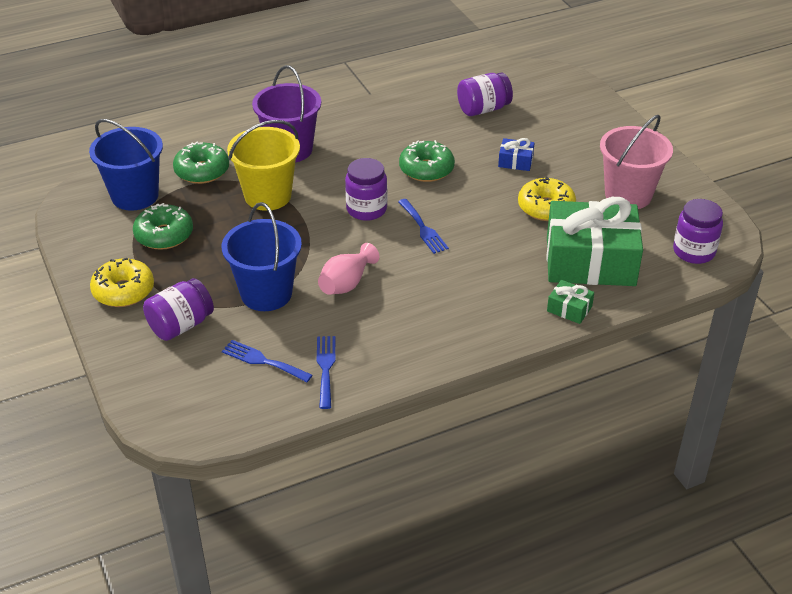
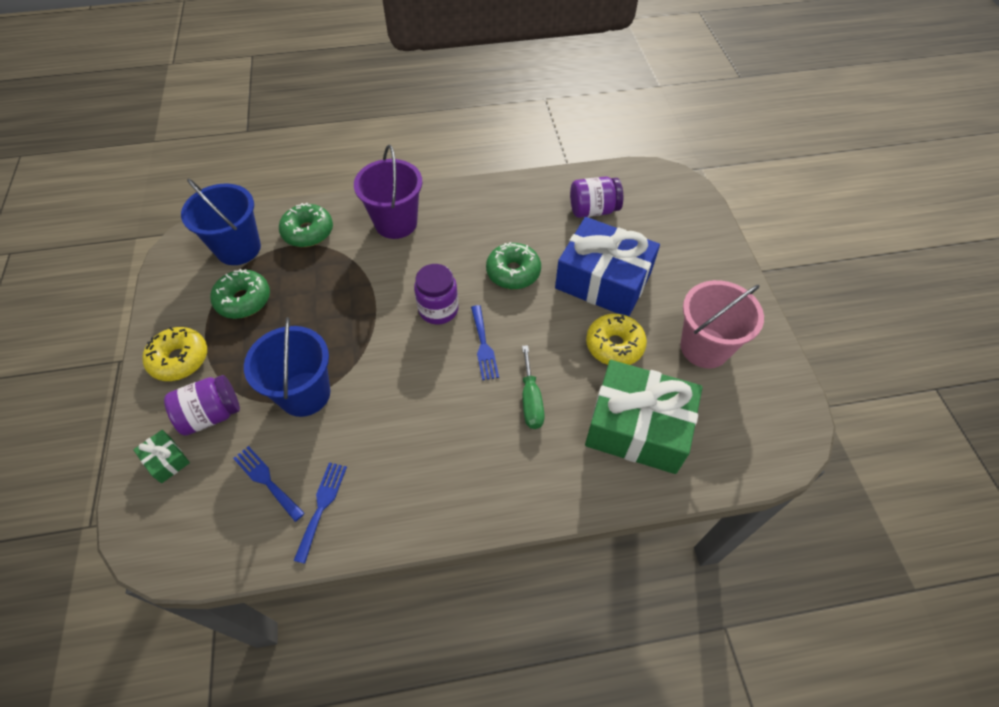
camera: 15 degrees right, 15 degrees up
yellow bucket [227,120,300,211] -> none
pink vase [318,243,379,295] -> none
blue gift [498,138,534,171] -> blue gift [555,217,660,316], size x2.46
green gift [547,280,594,324] -> green gift moved to [133,430,190,483]
purple jar [673,199,723,264] -> none
none -> green screwdriver [522,345,545,429]

